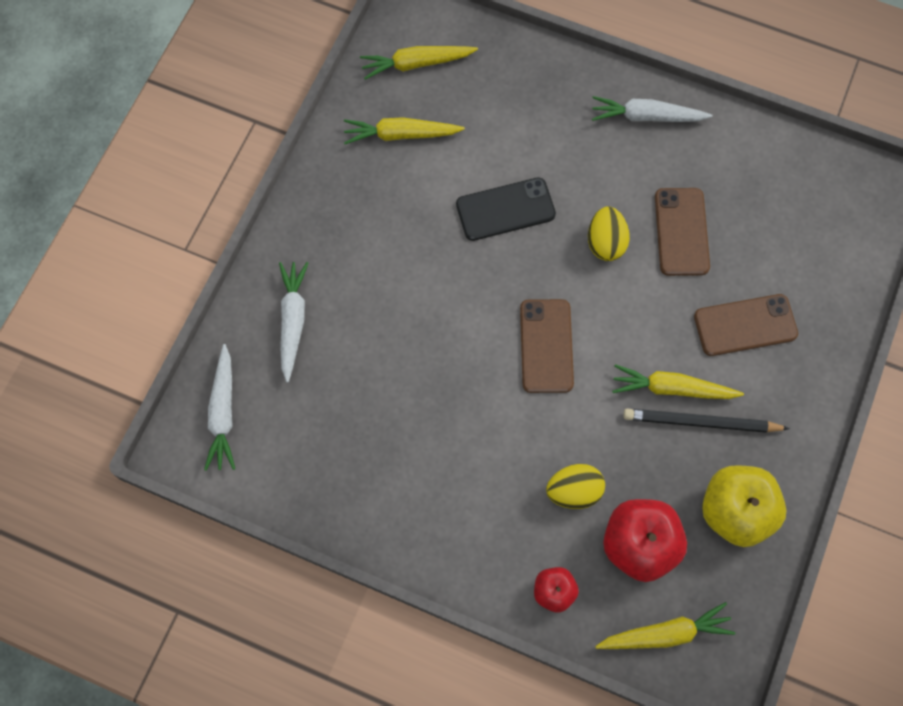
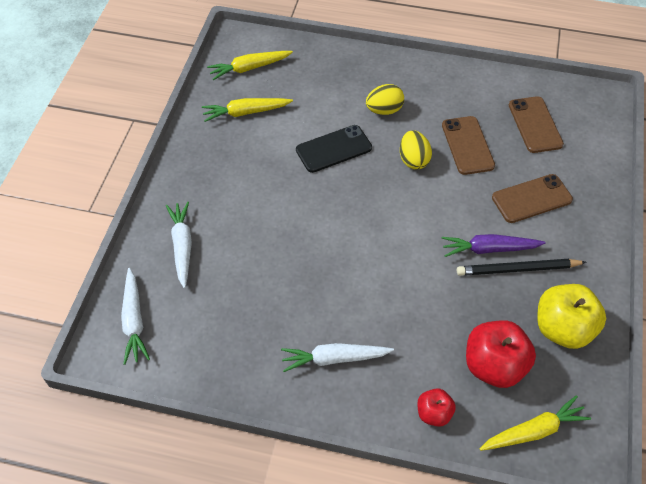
camera: 10 degrees left, 15 degrees down
brown phone [520,299,574,393] -> brown phone moved to [509,96,564,153]
yellow egg [546,464,605,509] -> yellow egg moved to [366,84,404,115]
white carrot [592,96,712,122] -> white carrot moved to [281,343,394,372]
yellow carrot [612,364,744,399] -> purple carrot [442,234,546,257]

